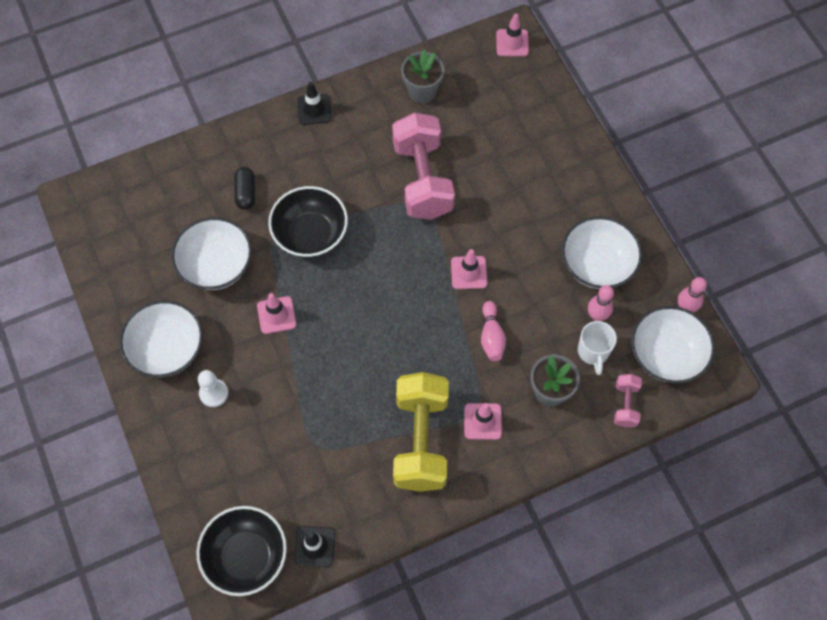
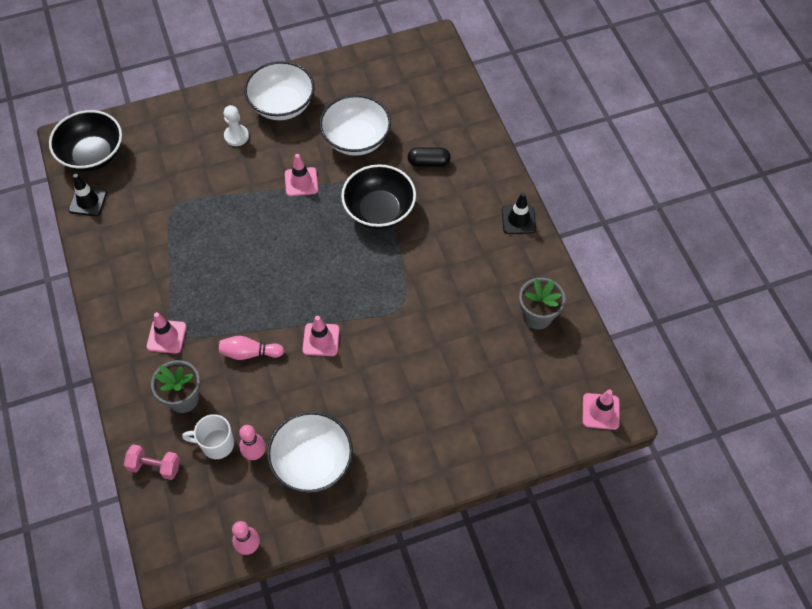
camera: 95 degrees right, 5 degrees down
pink dumbbell [392,112,455,220] -> none
yellow dumbbell [393,372,449,492] -> none
white bowl [631,306,715,384] -> none

